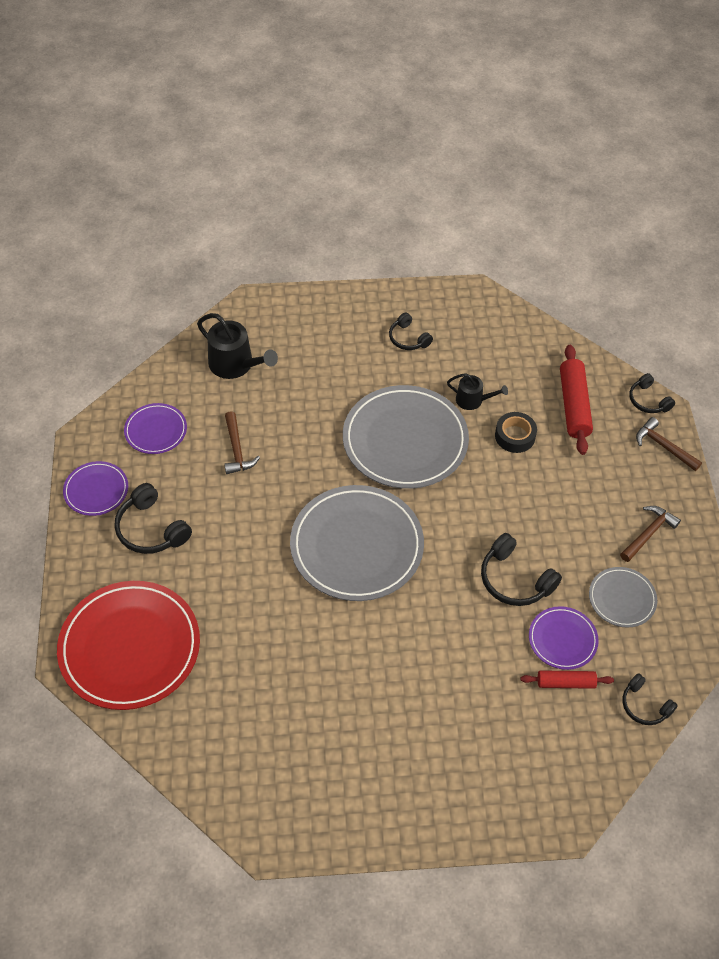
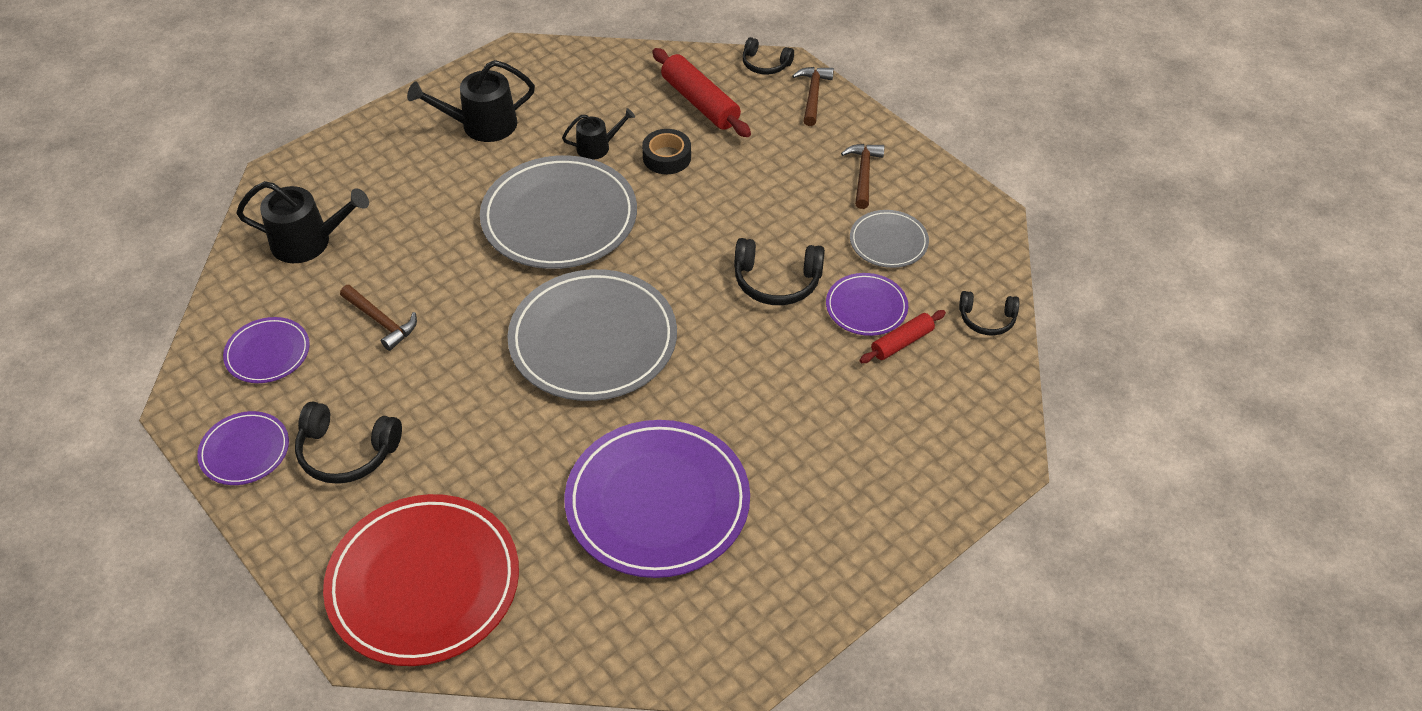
camera: 35 degrees left, 5 degrees down
black headphones [389,312,433,350] -> black watering can [407,60,535,142]
brown hammer [636,417,702,471] -> brown hammer turned 90 degrees clockwise [792,67,834,126]
none -> purple plate [565,420,750,578]

